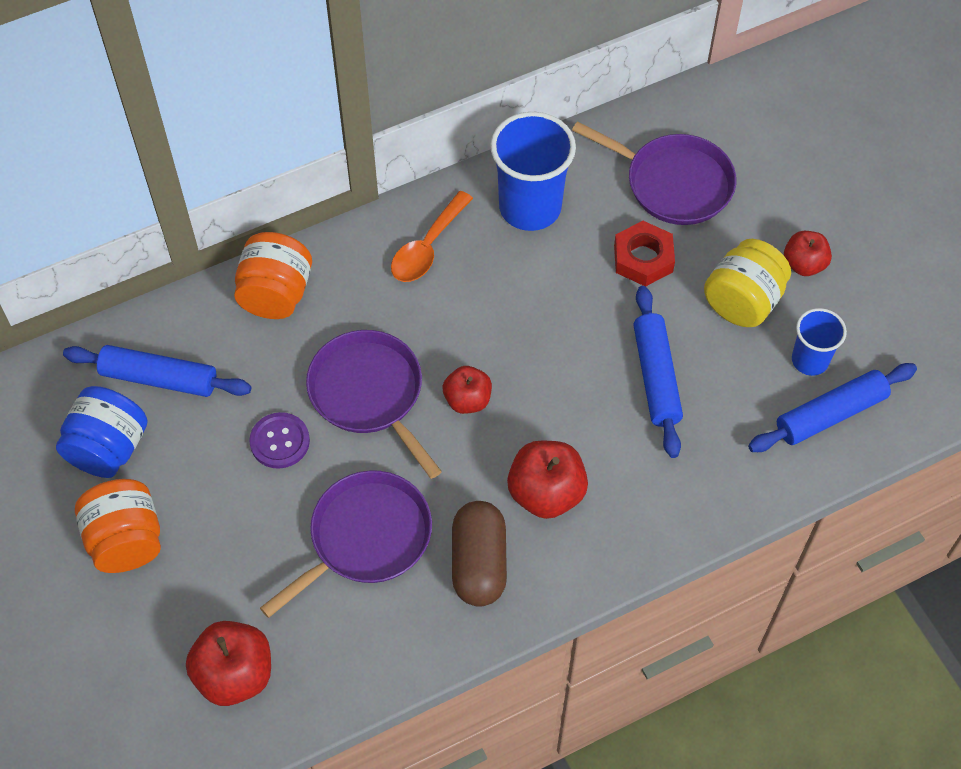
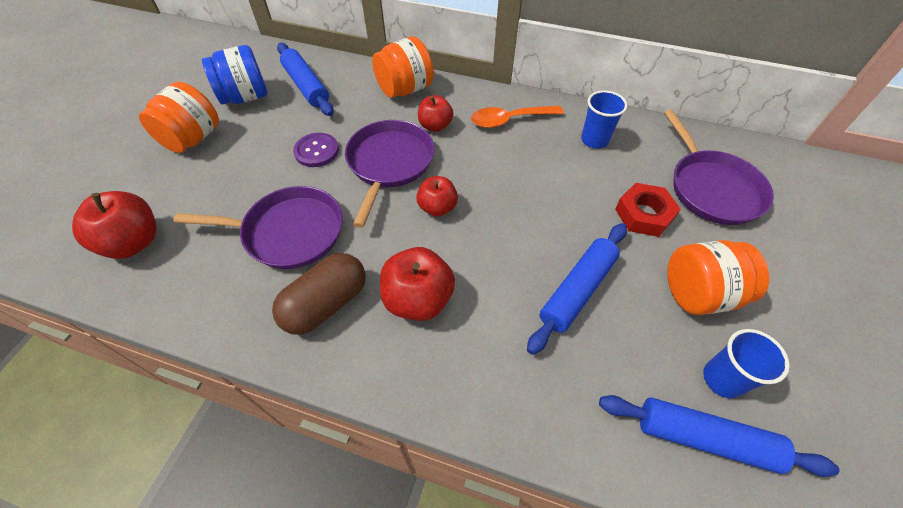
camera: 45 degrees right, 5 degrees down
blue cup [490,112,576,231] -> blue cup [581,90,627,149], size x0.57
yellow jar [704,239,791,327] -> orange jar [667,240,769,315]
red apple [784,231,832,276] -> red apple moved to [418,95,453,132]

